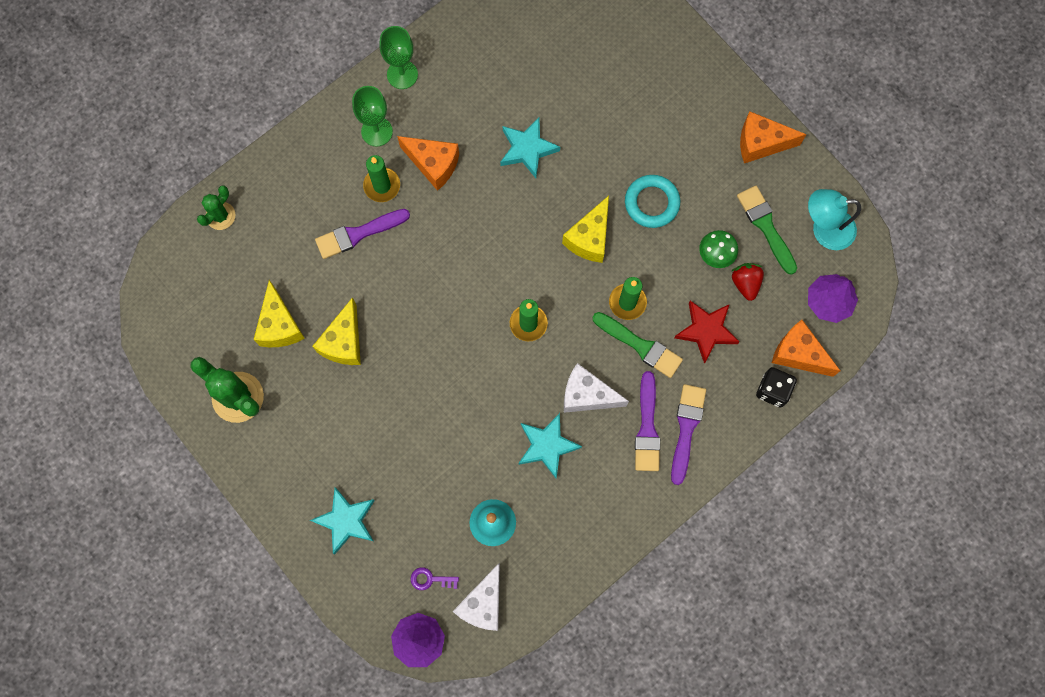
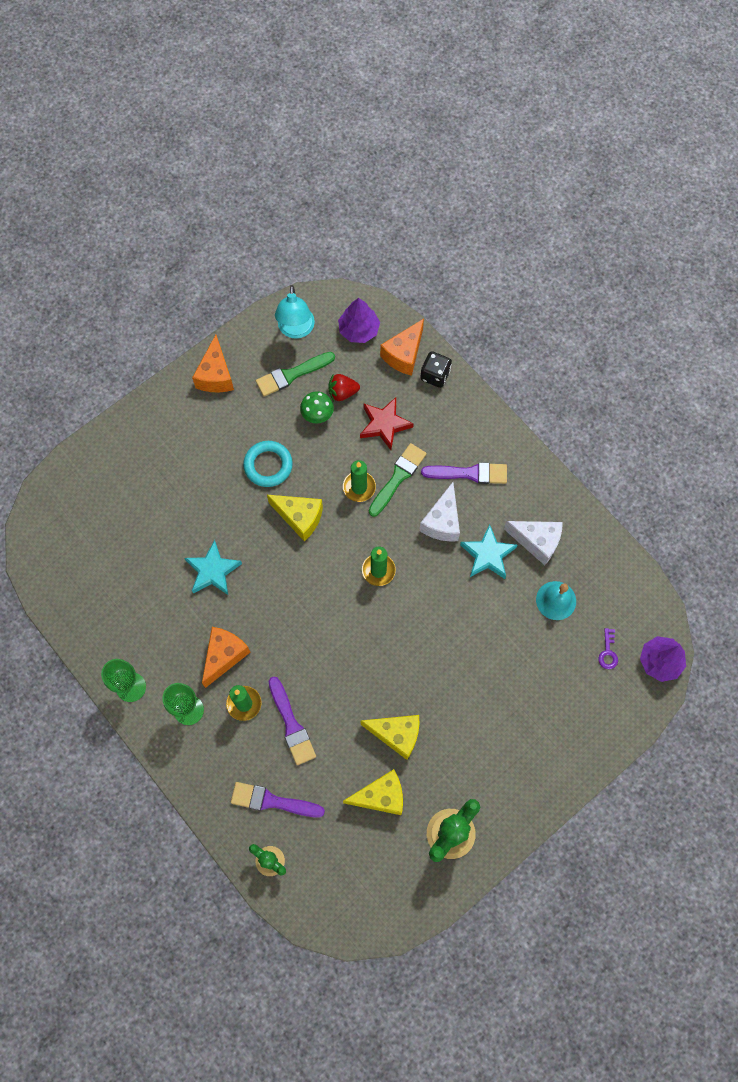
camera: 90 degrees left, 5 degrees down
turquoise star [310,487,375,555] -> none
white cheese [453,563,500,631] -> white cheese moved to [504,521,563,565]
purple brush [671,384,706,485] -> purple brush moved to [231,782,325,818]

